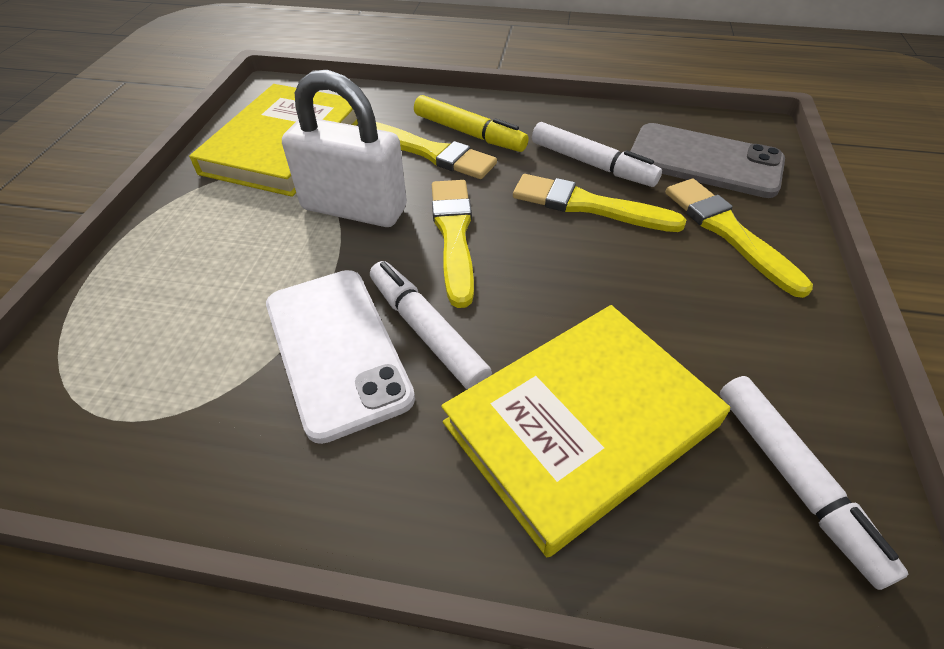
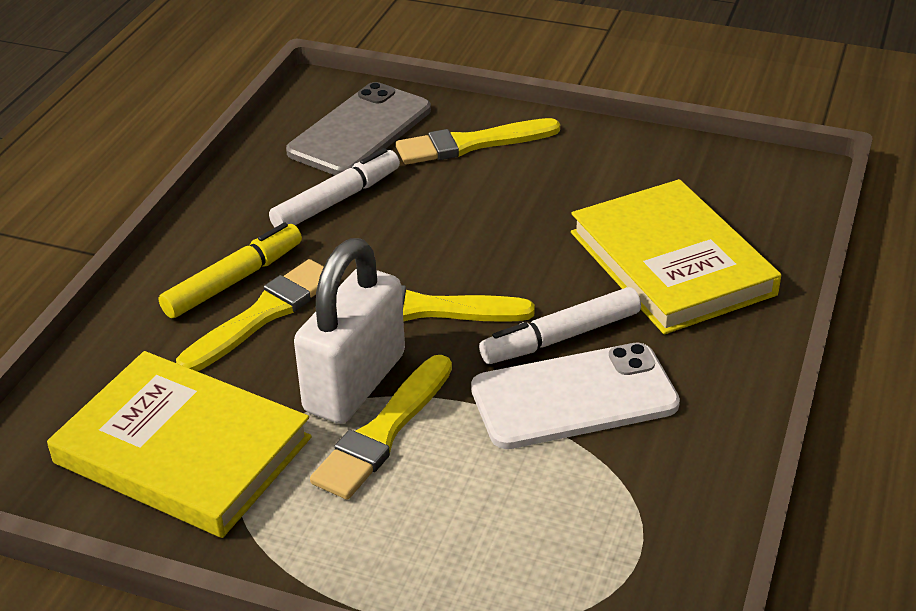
camera: 80 degrees left, 10 degrees down
yellow brush [513,174,686,232] -> yellow brush moved to [310,355,452,500]
white marker [720,376,908,590] -> none

